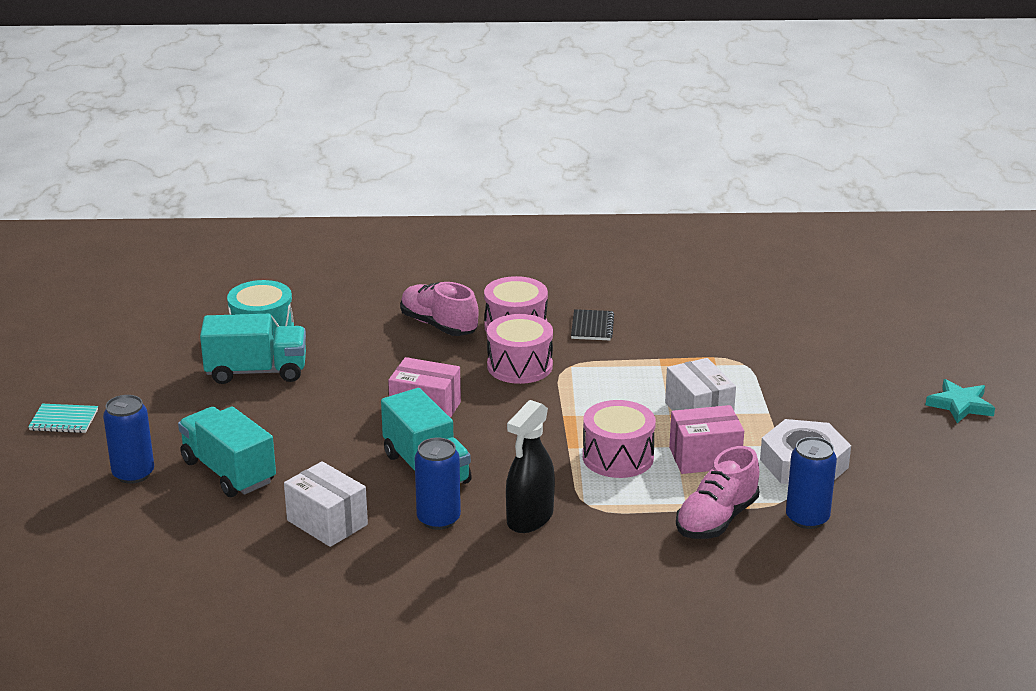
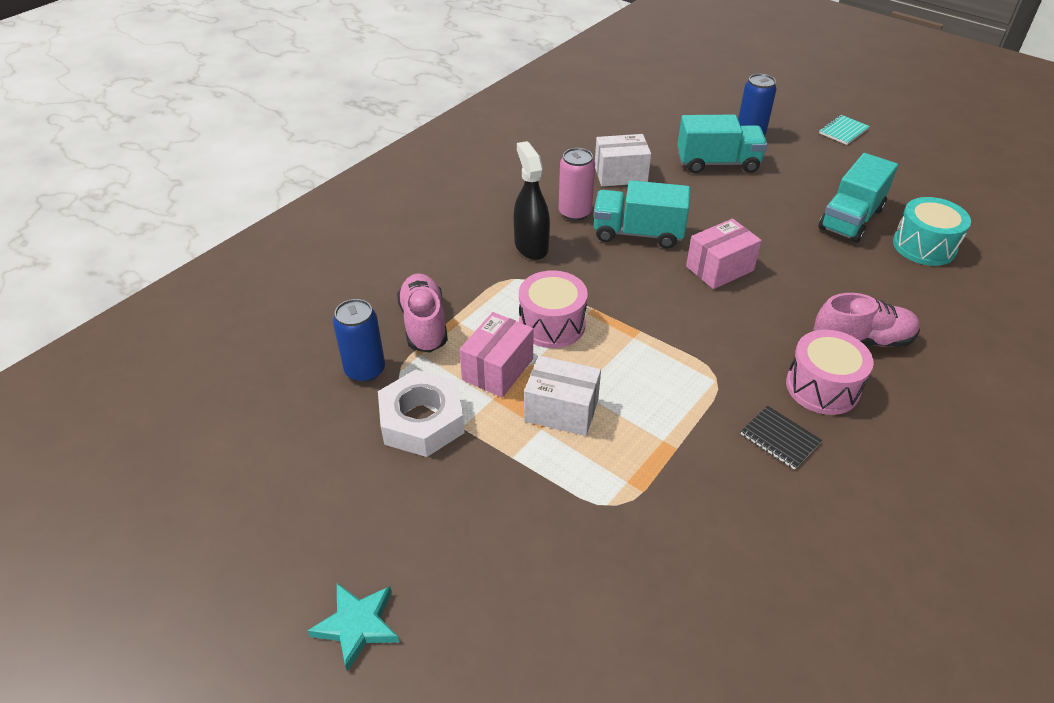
camera: 130 degrees right, 15 degrees up
blue can [415,438,461,530] -> pink can [559,148,595,221]
pink drum [487,314,553,384] -> none

